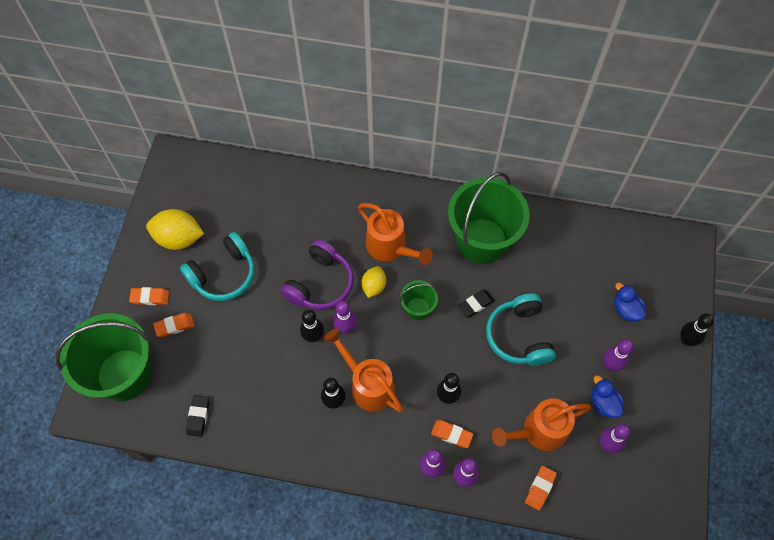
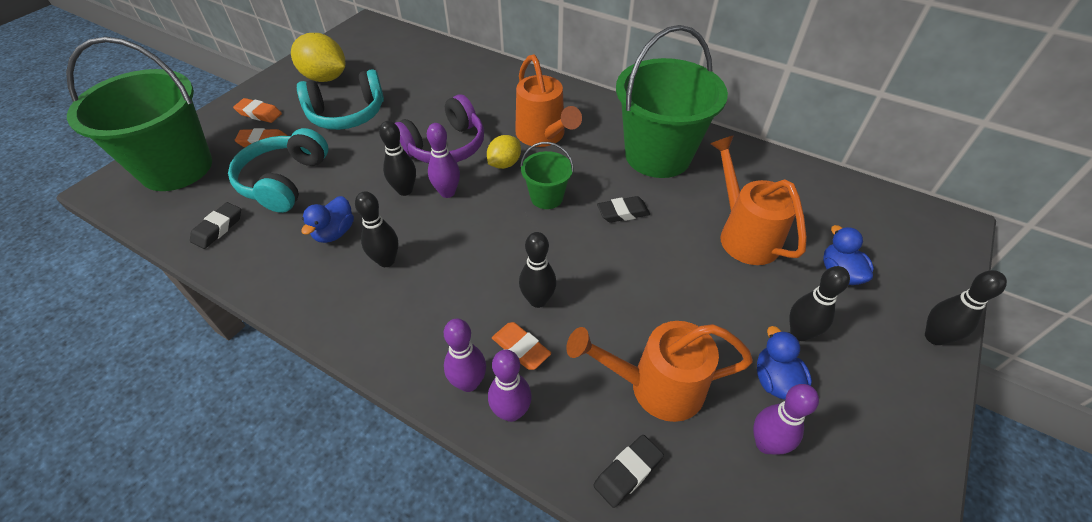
camera: 20 degrees right, 15 degrees down
orange watering can [324,328,403,412] -> orange watering can moved to [710,135,807,265]
turquoise headphones [486,293,556,366] -> turquoise headphones moved to [228,128,328,213]
orange eraser [525,466,557,510] -> black eraser [593,435,664,508]
purple bowling pin [603,339,633,371] -> black bowling pin [789,266,850,341]
none -> blue duck [302,196,354,243]

